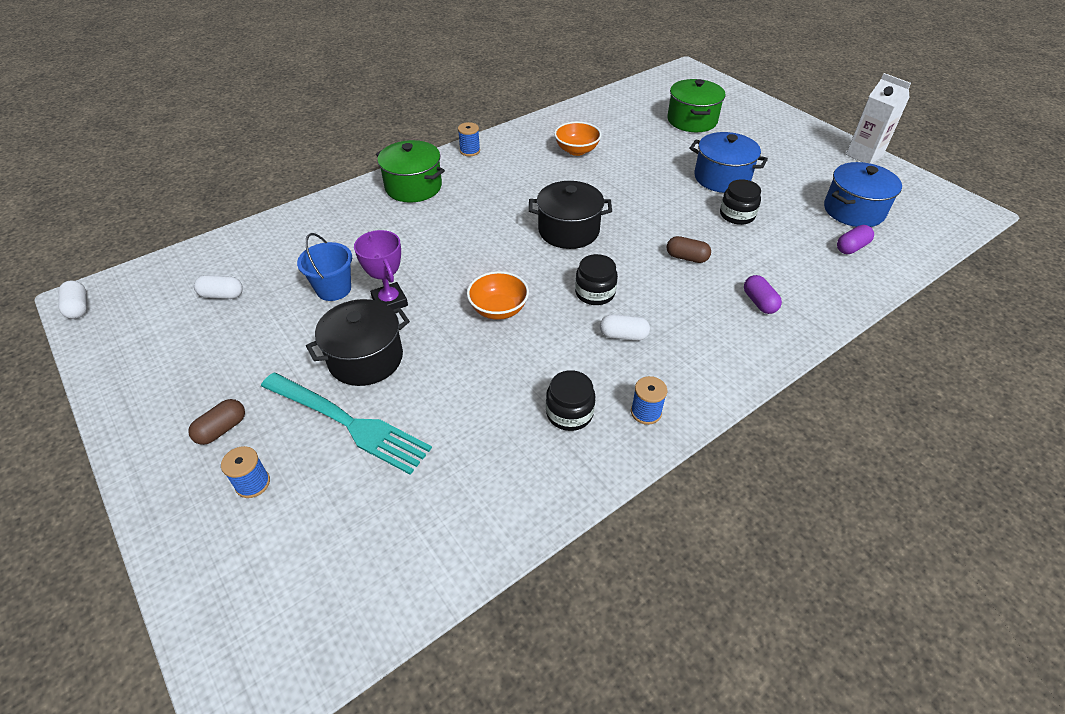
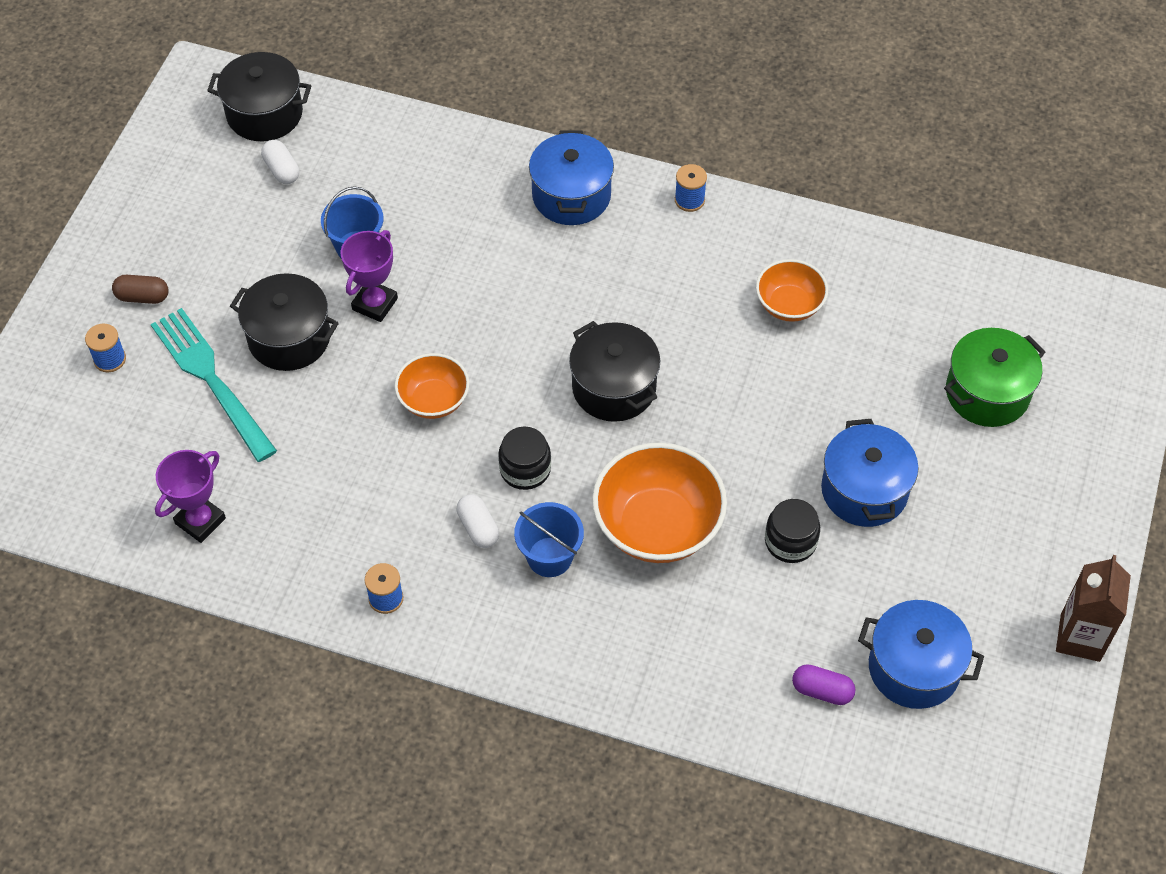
camera: 55 degrees right, 10 degrees up
white capsule [58,281,87,319] -> none
turquoise fork [261,373,432,475] -> turquoise fork turned 150 degrees clockwise [151,308,277,462]
green pot [376,140,445,203] -> blue pot [529,130,614,225]
black jar [546,370,596,431] -> none
brown capsule [667,236,711,263] -> orange bowl [592,443,727,563]
purple capsule [744,275,782,314] -> none
white carton [846,73,911,164] -> brown carton [1056,555,1131,662]
none -> purple trophy [155,450,226,543]
none -> black pot [207,52,311,141]
none -> blue bucket [514,502,584,577]

